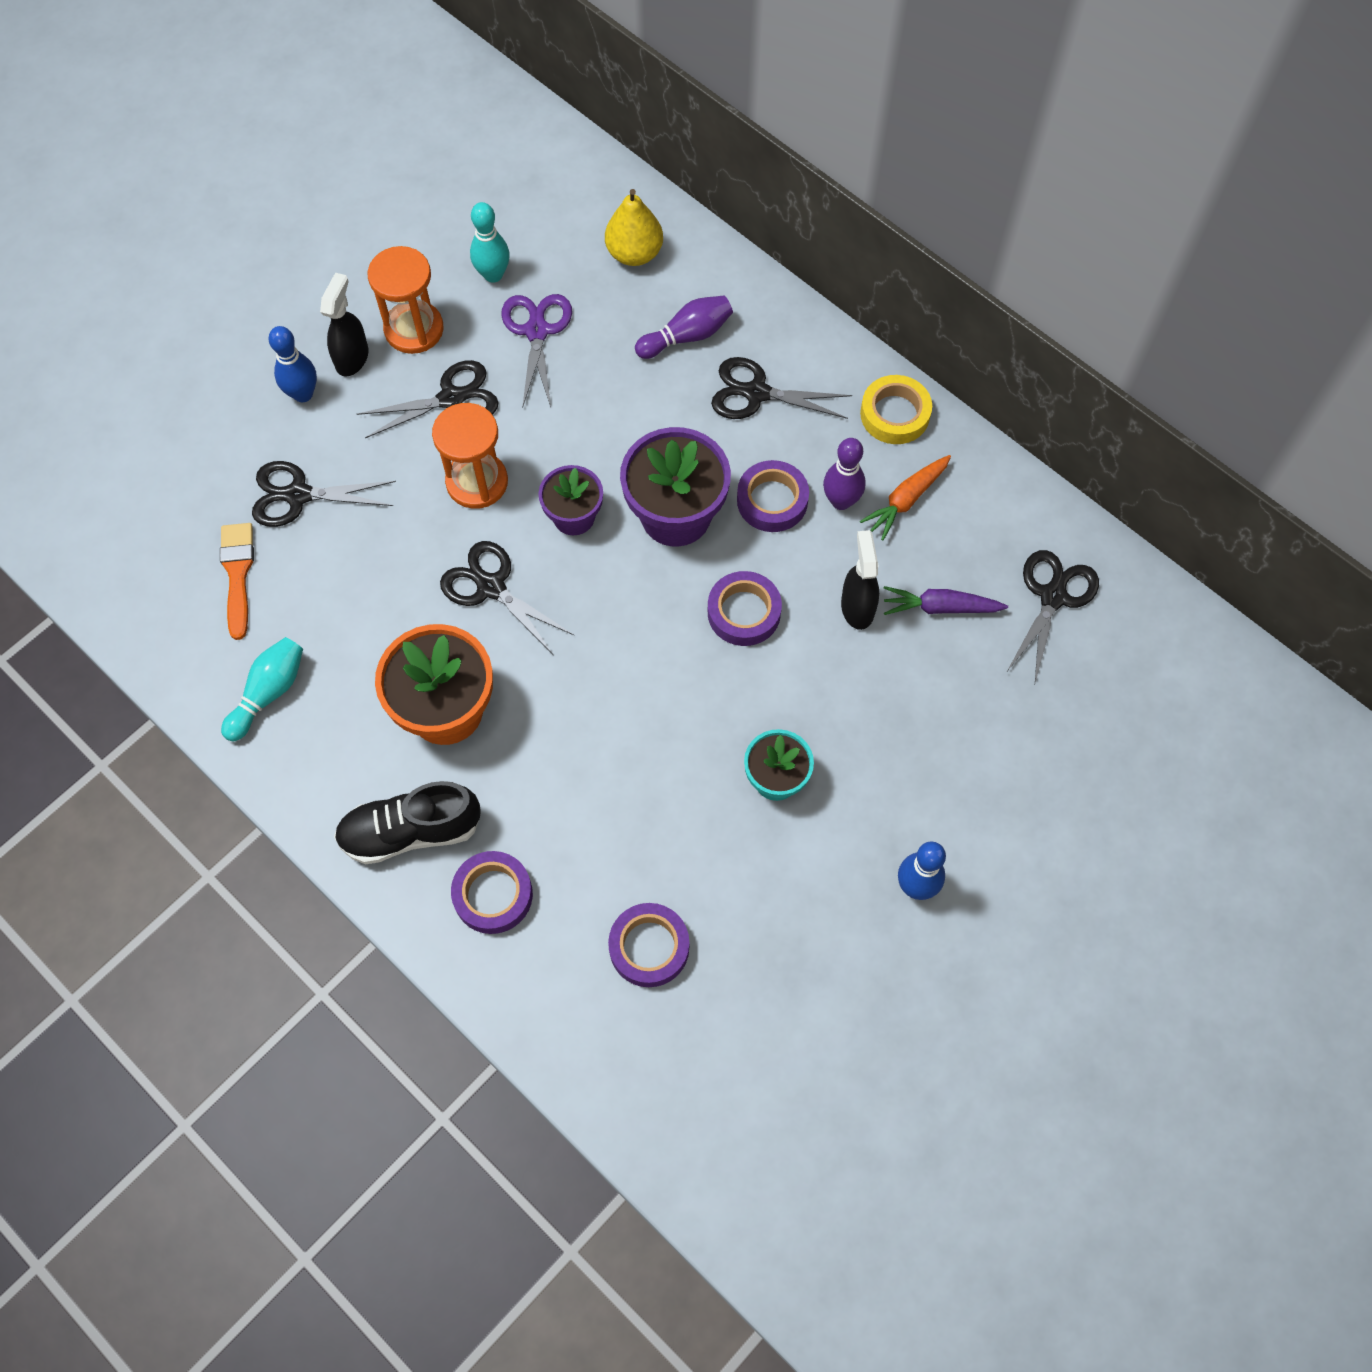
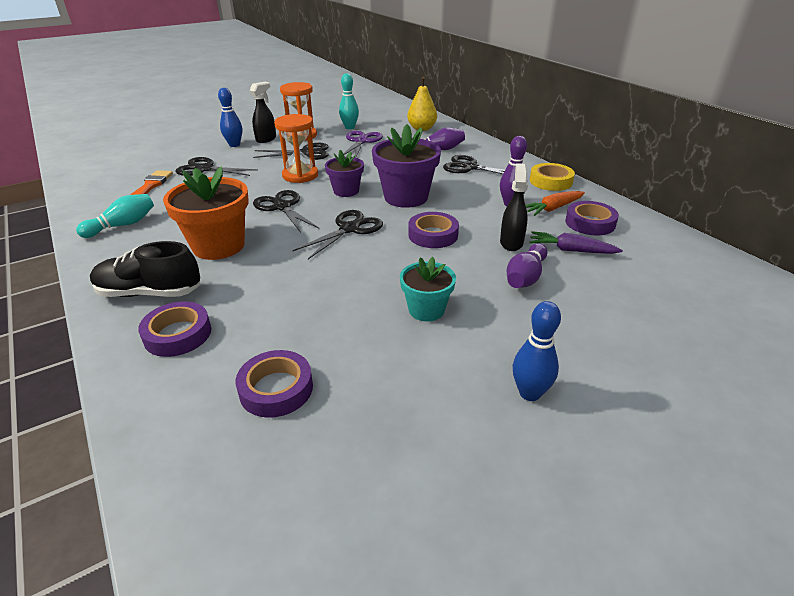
camera: 15 degrees right, 30 degrees down
purple tape [737,460,809,532] -> purple tape moved to [565,201,619,235]
black scissors [1007,550,1099,683] -> black scissors moved to [293,210,383,259]
none -> purple bowling pin [507,243,547,288]

